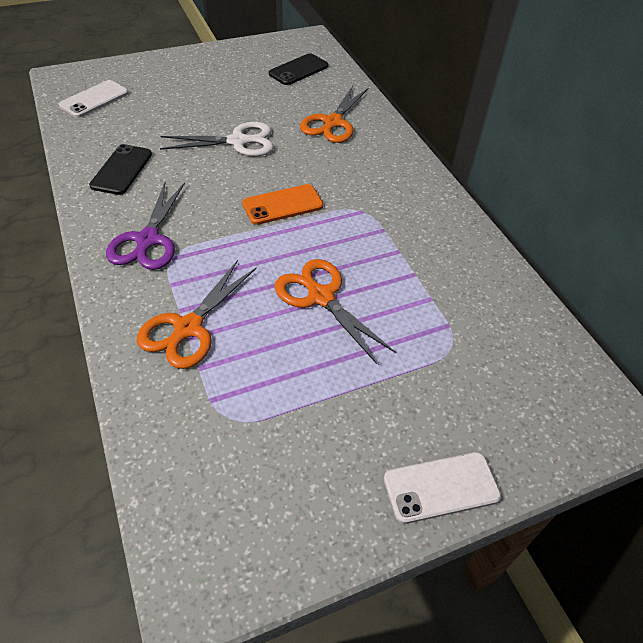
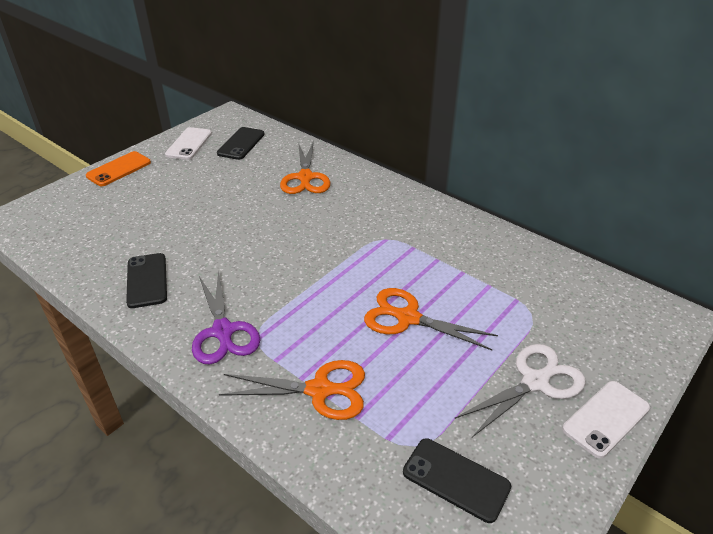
camera: 25 degrees left, 10 degrees down
white phone [59,80,129,118] -> white phone moved to [165,127,212,160]
orange scissors [137,260,256,369] -> orange scissors turned 90 degrees counterclockwise [219,360,365,420]
white scissors [160,122,274,156] -> white scissors moved to [454,344,586,437]
orange phone [242,184,323,225] -> orange phone moved to [86,151,151,186]
none -> black phone [403,438,511,523]

